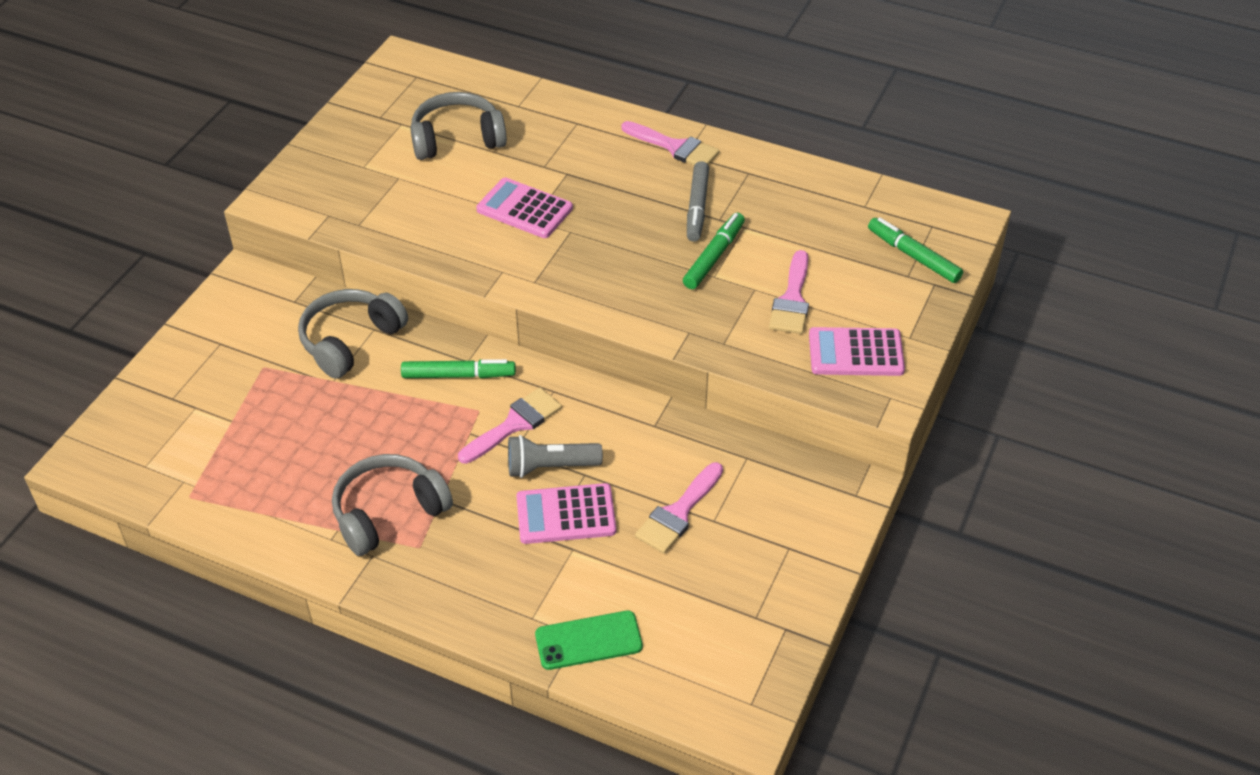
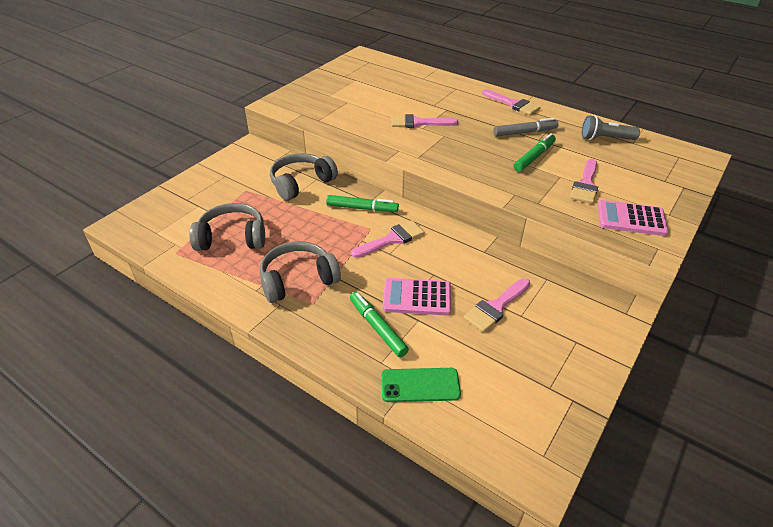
camera: 10 degrees right, 5 degrees down
grey headphones [410,92,507,160] -> grey headphones moved to [189,203,265,251]
pink calculator [476,177,573,238] -> pink brush [391,114,458,128]
grey flashlight [508,435,603,478] -> grey flashlight moved to [582,115,640,140]
grey marker [687,161,709,242] -> grey marker turned 120 degrees counterclockwise [493,118,559,136]
green marker [868,217,963,283] -> green marker moved to [350,292,409,357]

